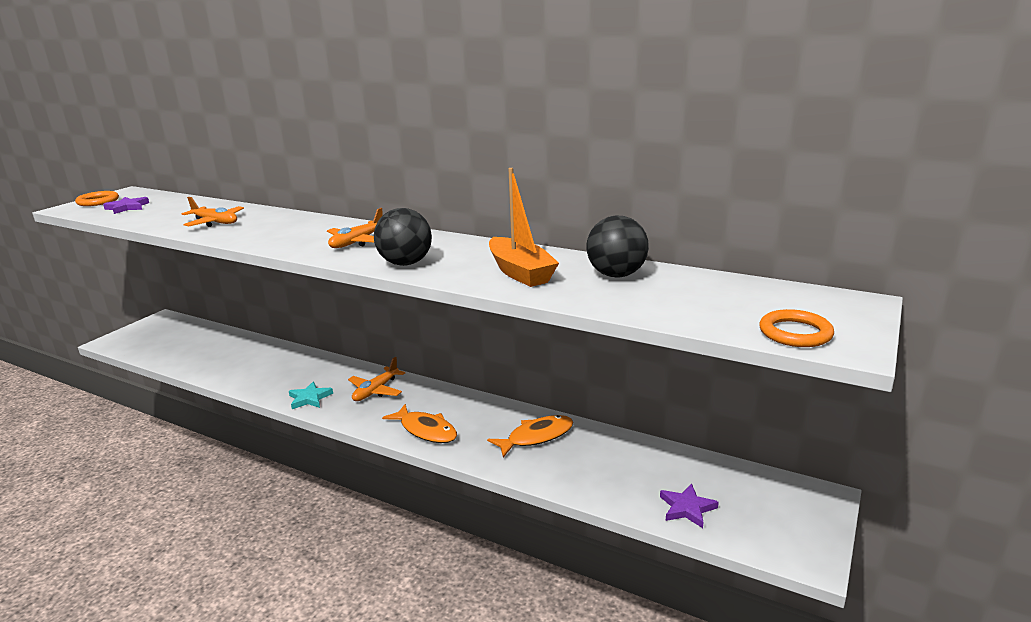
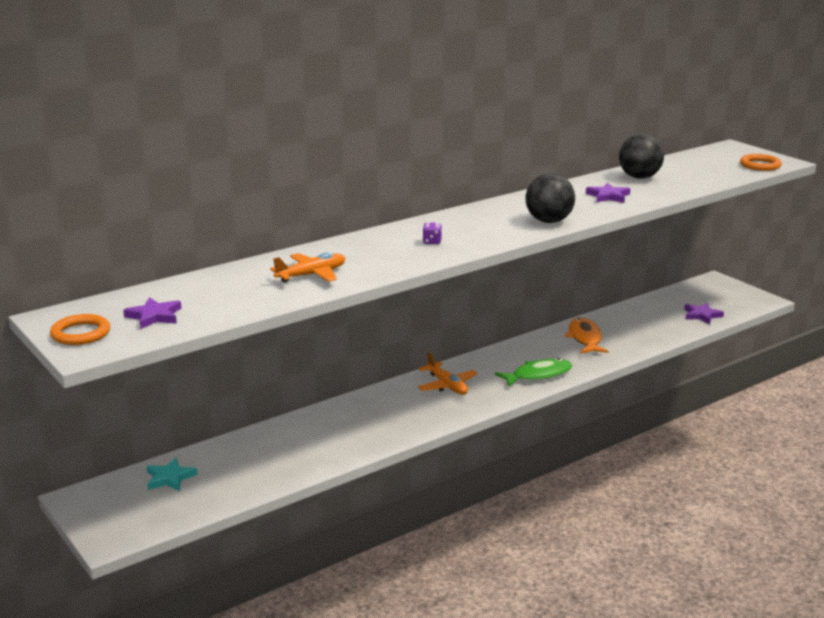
camera: 65 degrees left, 0 degrees up
turquoise star [289,382,333,409] -> turquoise star moved to [147,458,198,491]
orange plane [327,208,383,248] -> none
orange fish [382,404,457,443] -> green fish [495,358,572,387]
orange boat [489,168,559,287] -> purple star [586,183,630,203]
none -> purple dice [423,222,442,244]

